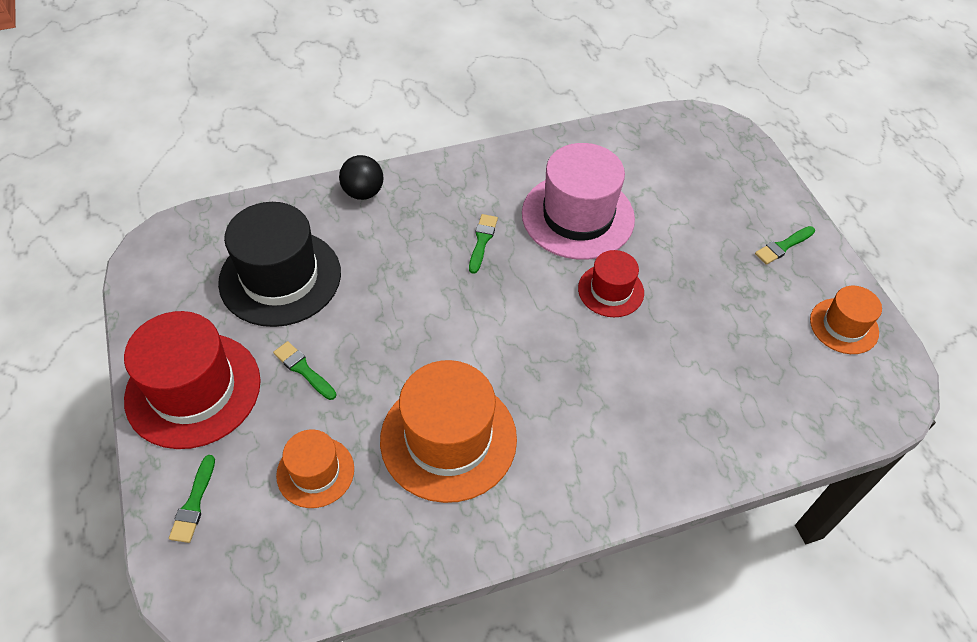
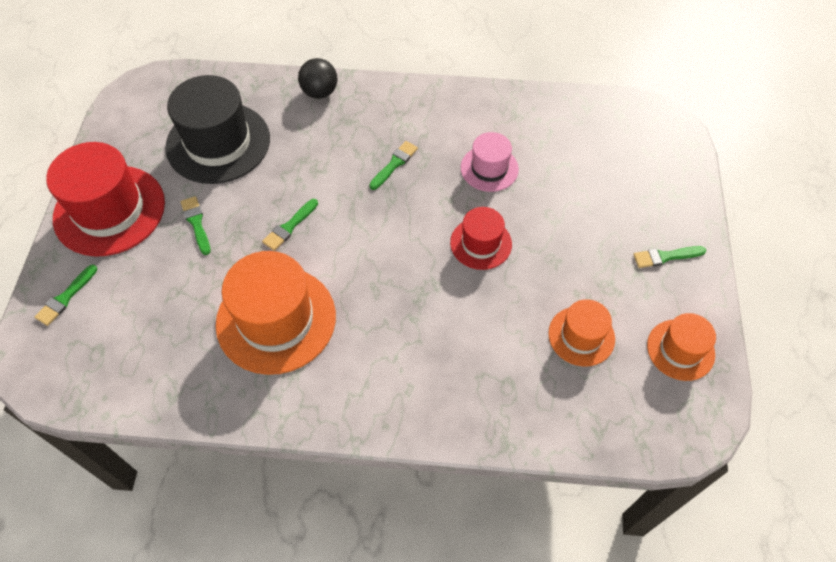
camera: 25 degrees right, 5 degrees up
orange hat [276,429,354,508] -> orange hat moved to [548,299,615,366]
pink hat [522,143,635,260] -> pink hat [461,132,519,192], size x0.55
none -> green brush [262,199,318,251]

